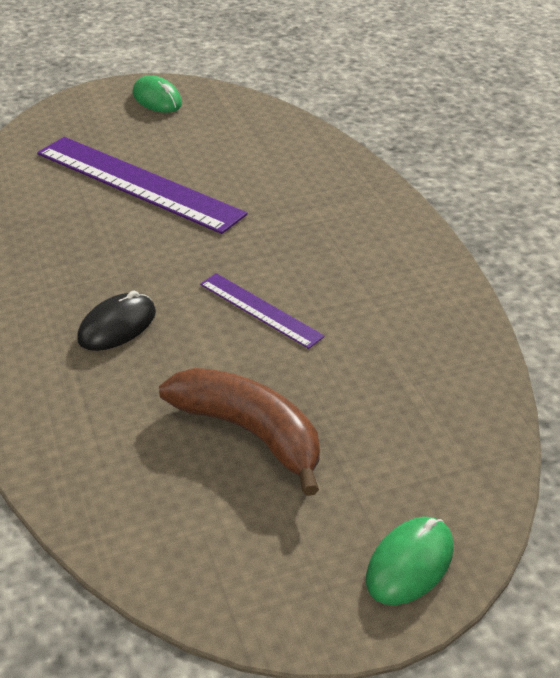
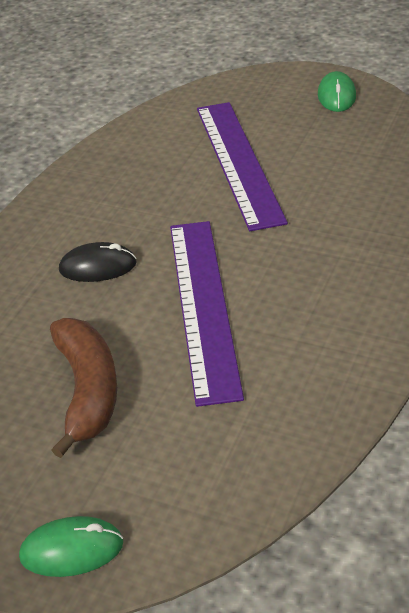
camera: 45 degrees right, 0 degrees up
purple ruler [200,273,325,349] -> purple ruler [170,221,244,407], size x1.96

